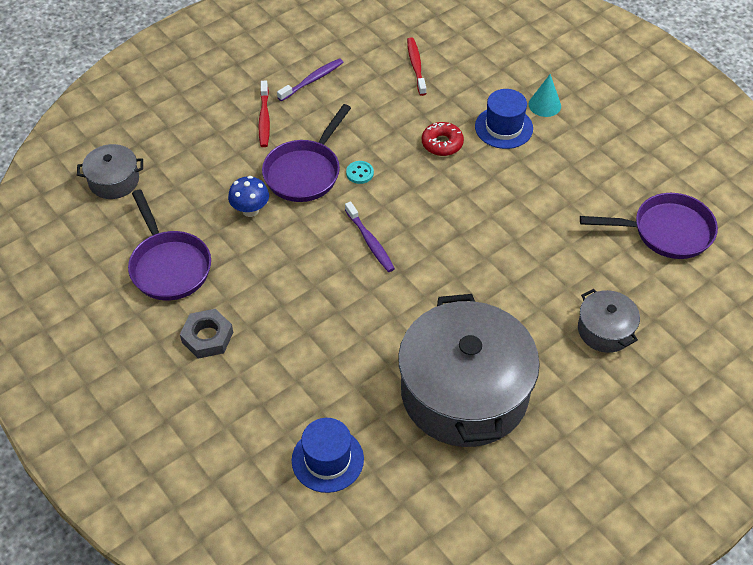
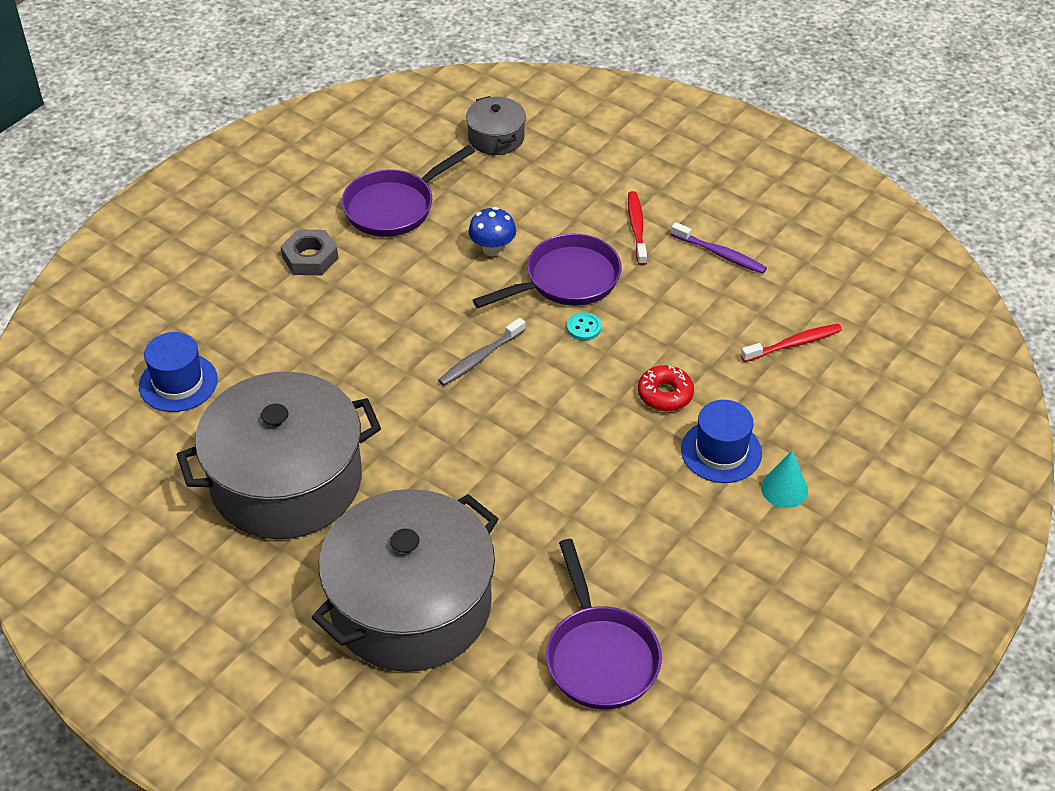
camera: 75 degrees right, 5 degrees down
red toothbrush [258,81,270,147] -> red toothbrush turned 105 degrees clockwise [628,191,647,266]
purple pan [262,104,351,202] -> purple pan turned 135 degrees clockwise [473,233,622,308]
purple toothbrush [345,202,395,272] -> grey toothbrush [438,318,526,386]
grey pot [578,289,640,353] -> grey pot [311,489,499,672], size x2.21

